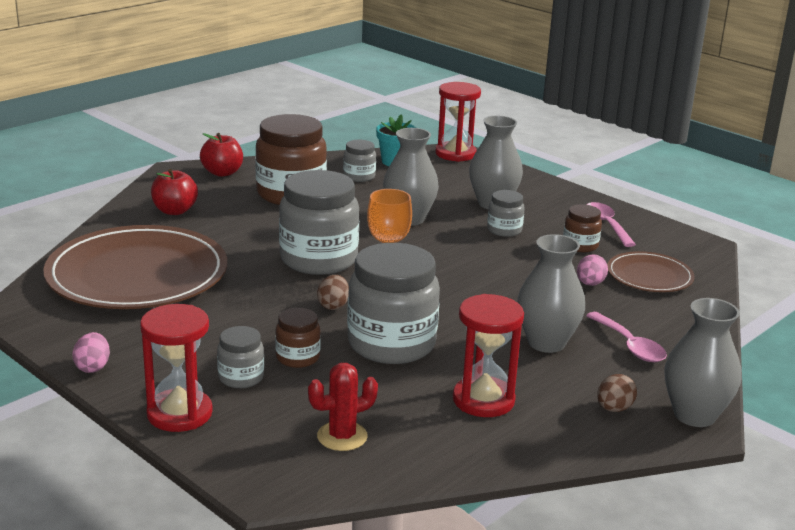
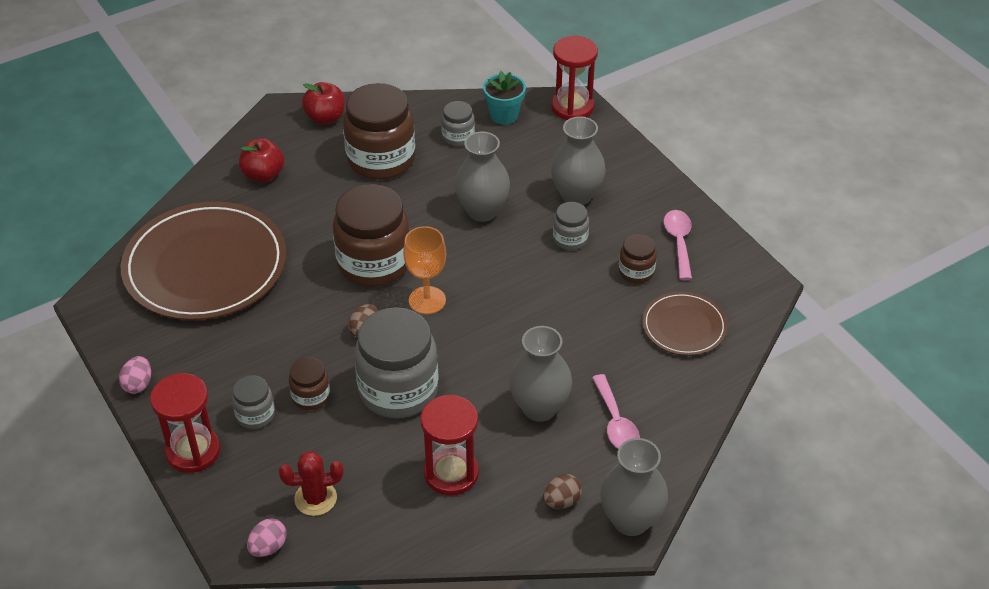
camera: 15 degrees right, 20 degrees up
grey jar [279,170,359,275] -> brown jar [333,184,410,287]
pink egg [577,254,608,286] -> pink egg moved to [247,518,287,557]

